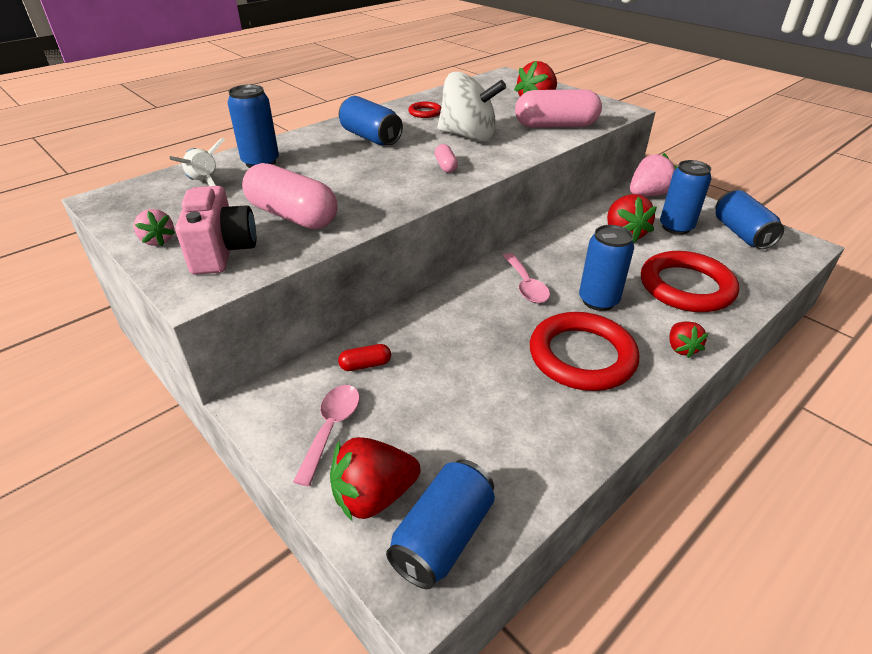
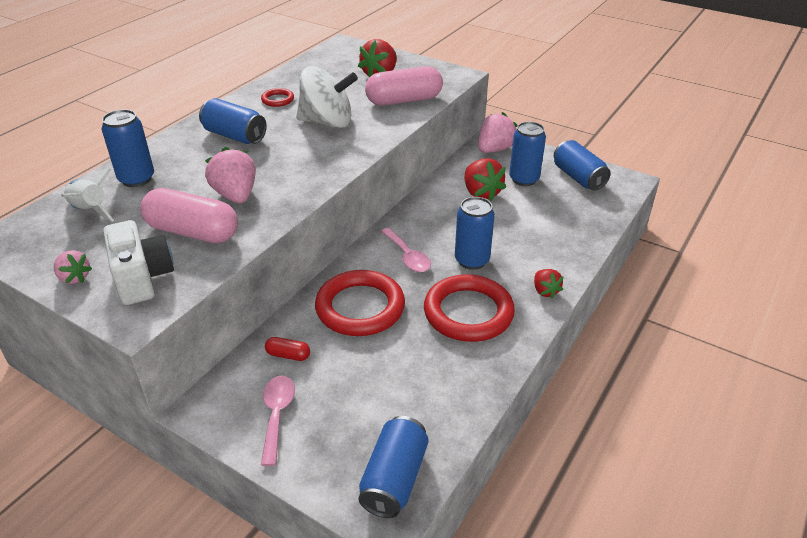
camera: 15 degrees left, 0 degrees up
pink camera [175,186,256,275] -> white camera [103,220,174,305]
red strawberry [330,437,420,521] -> none
red capsule [338,344,391,371] -> red capsule turned 45 degrees clockwise [265,337,310,361]
pink capsule [435,144,458,173] -> none
red ring [641,251,739,312] -> red ring moved to [315,270,405,336]
none -> pink strawberry [205,147,256,203]

